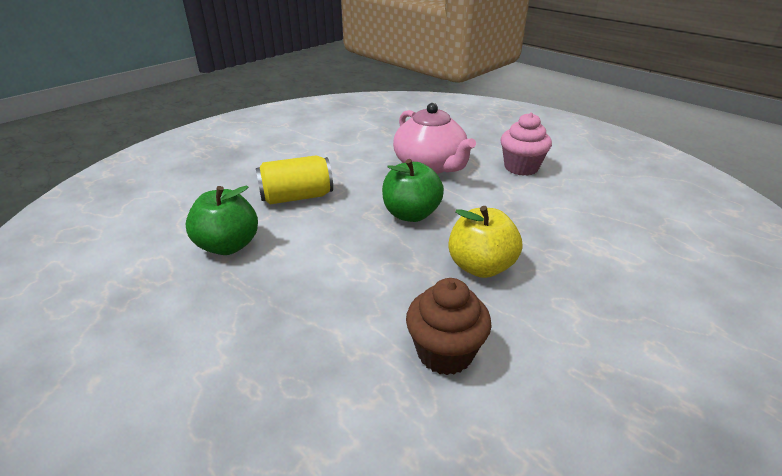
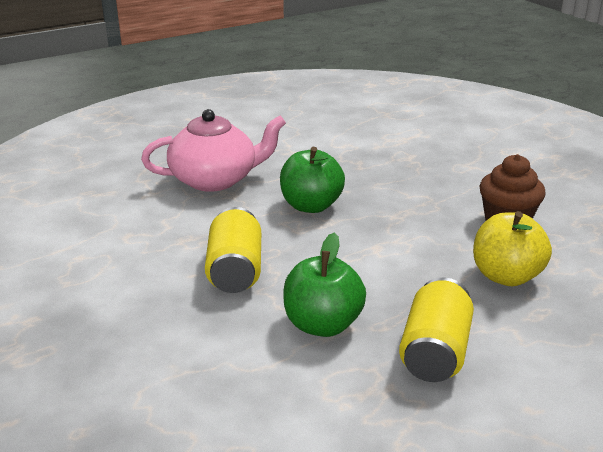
camera: 75 degrees left, 5 degrees down
yellow apple [448,206,522,278] -> yellow apple moved to [473,211,552,287]
pink cupcake [501,112,552,176] -> none
none -> yellow can [399,277,474,382]

